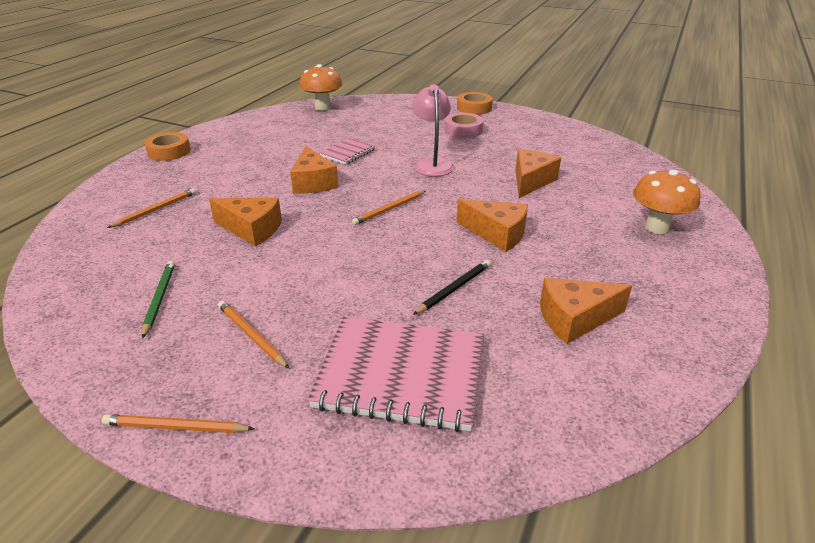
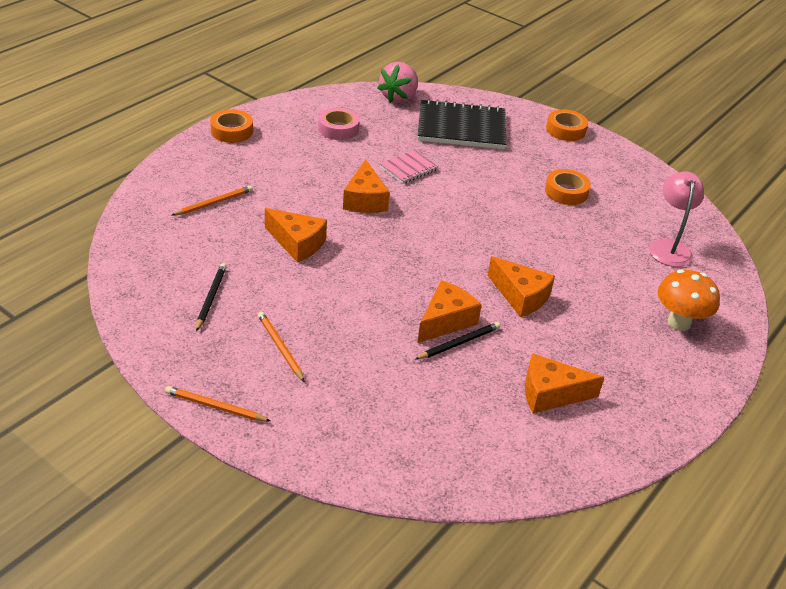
camera: 10 degrees right, 5 degrees up
green pencil [142,261,175,339] -> black pencil [196,263,227,331]
orange mushroom [300,64,342,111] -> pink strawberry [378,62,418,103]
pink notebook [308,316,484,432] -> none
orange pencil [352,191,425,225] -> none
pink lamp [412,84,454,177] -> pink lamp moved to [649,172,704,267]
pink tape [444,113,483,138] -> pink tape moved to [318,108,360,140]
orange cheese [515,149,561,198] -> orange cheese moved to [418,280,481,343]
none -> black notebook [418,99,506,149]
none -> orange tape [545,169,591,205]

